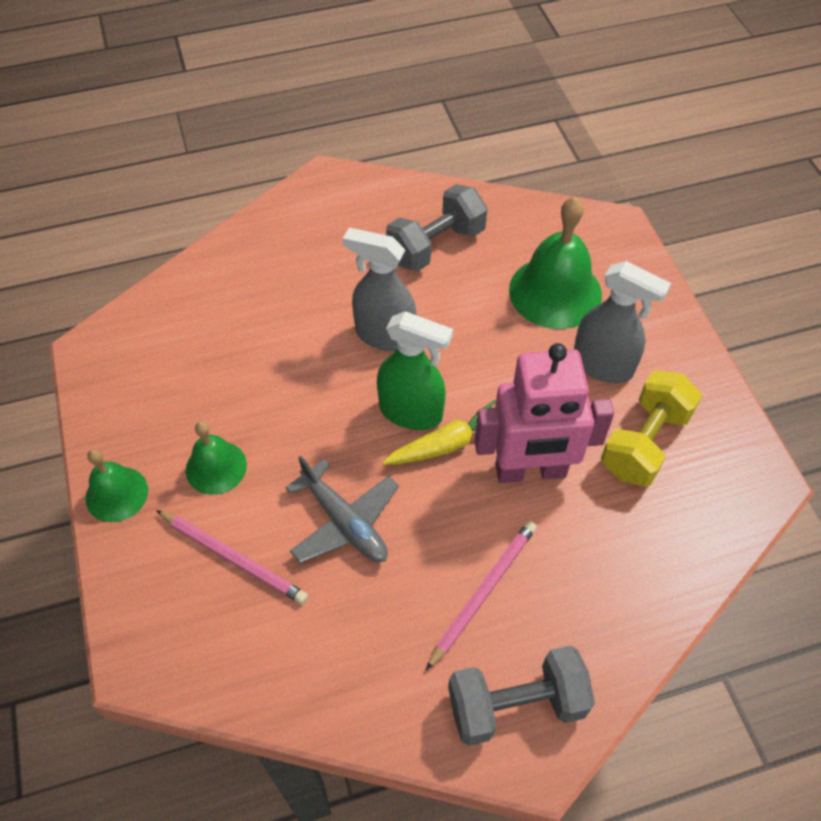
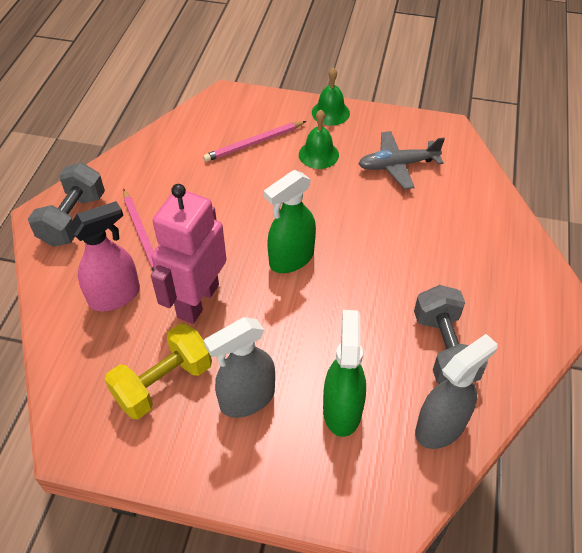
camera: 120 degrees right, 5 degrees down
grey plane [285,456,399,563] -> grey plane moved to [358,131,445,190]
grey spray bottle [343,228,417,351] -> grey spray bottle moved to [415,334,497,449]
yellow carrot [382,400,496,465] -> none
green bell [509,197,602,329] -> green spray bottle [323,310,366,437]
yellow dumbbell [601,370,702,486] -> yellow dumbbell turned 75 degrees clockwise [105,323,212,419]
none -> pink spray bottle [69,201,140,311]

